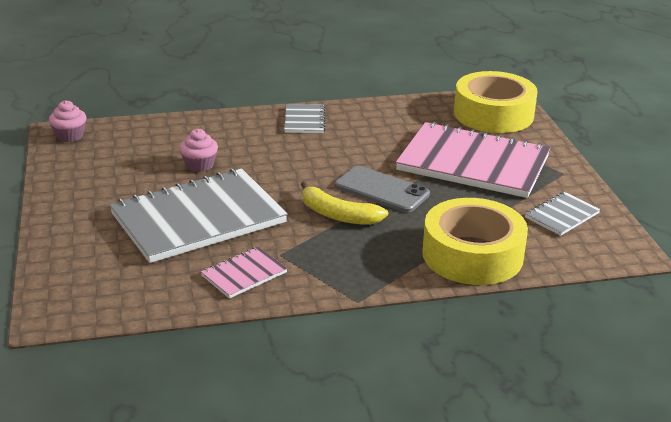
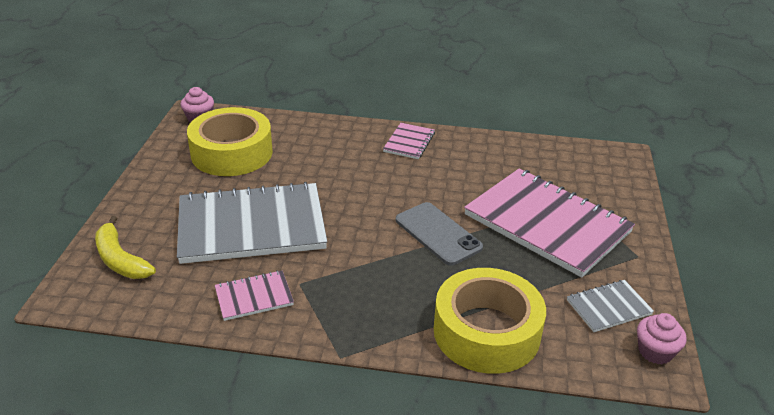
camera: 20 degrees right, 5 degrees up
pink cupcake [179,129,218,172] -> pink cupcake moved to [637,313,687,364]
grey notebook [284,104,325,133] -> pink notebook [383,123,435,159]
yellow banana [300,181,388,225] -> yellow banana moved to [95,216,156,279]
yellow tape [454,71,538,133] -> yellow tape moved to [187,107,273,176]

